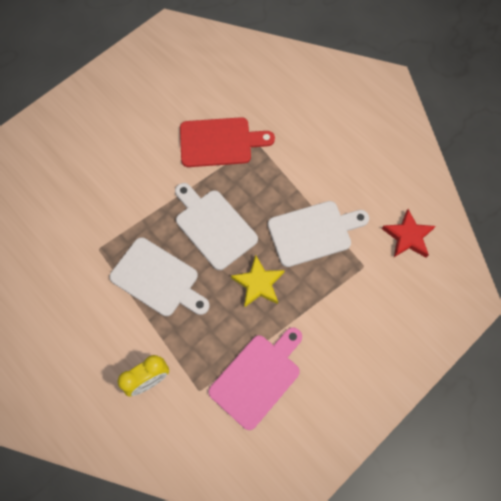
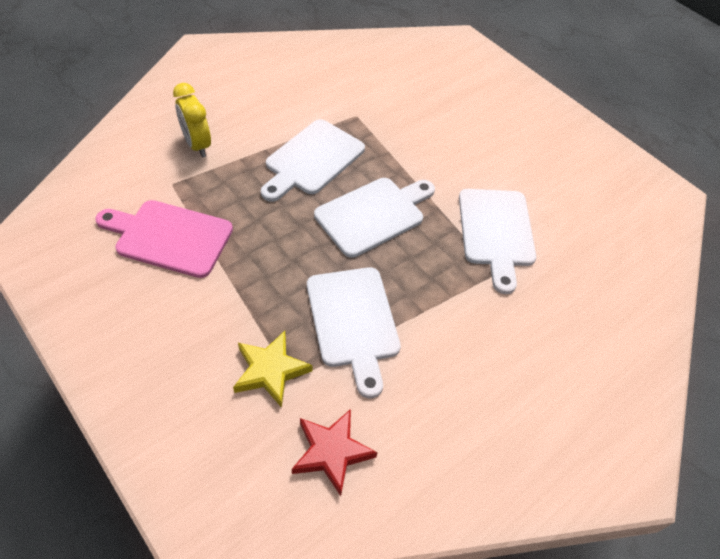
camera: 90 degrees right, 15 degrees down
red cutting board [180,117,275,167] -> white cutting board [459,189,536,294]
pink cutting board [208,327,302,430] -> pink cutting board turned 150 degrees clockwise [95,200,233,278]
yellow star [231,255,285,307] -> yellow star moved to [233,331,312,408]

